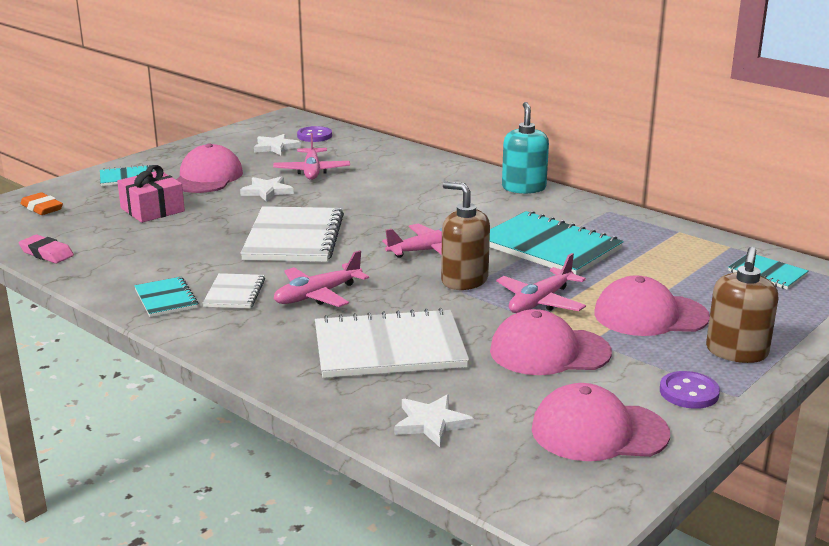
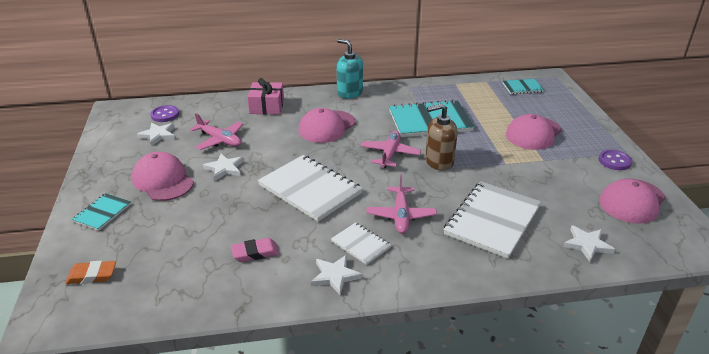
camera: 50 degrees left, 10 degrees up
pink eraser [19,235,74,263] -> pink eraser moved to [231,238,279,262]
pink gift [117,165,185,223] -> pink gift moved to [247,78,284,114]
turquoise notebook [134,277,199,317] -> white star [311,255,362,295]
pink cap [490,309,612,375] -> pink cap moved to [299,108,356,143]
pink plane [496,253,586,313] -> none
brown soap dispenser [706,247,778,363] -> none

